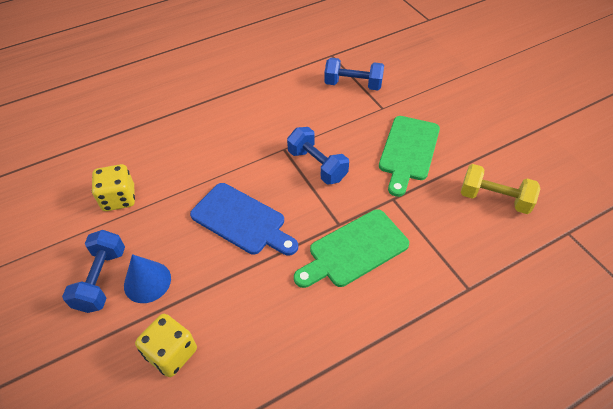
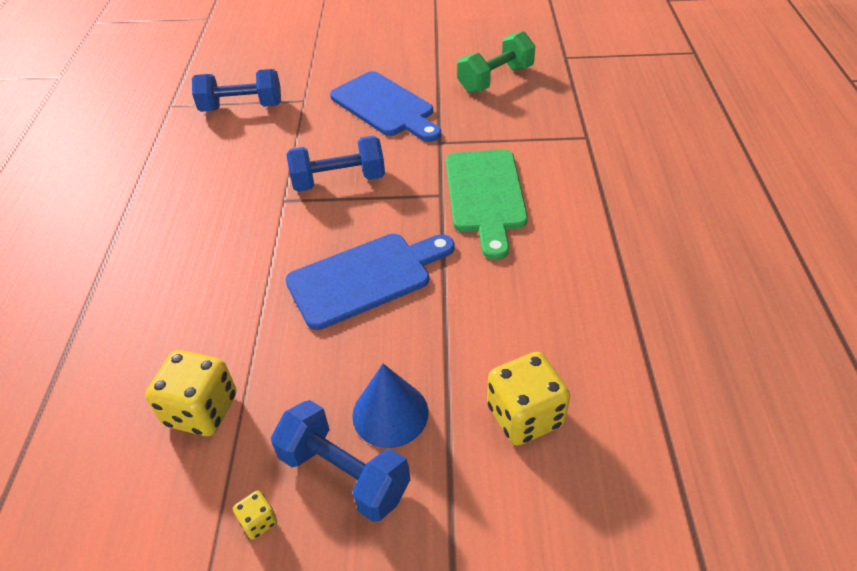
camera: 60 degrees left, 5 degrees down
blue dumbbell [324,58,384,90] -> blue dumbbell turned 45 degrees clockwise [192,69,281,112]
green cutting board [379,116,440,197] -> blue cutting board [330,71,441,142]
yellow dumbbell [461,164,540,214] -> green dumbbell [457,31,535,93]
none -> yellow dice [233,491,277,540]

